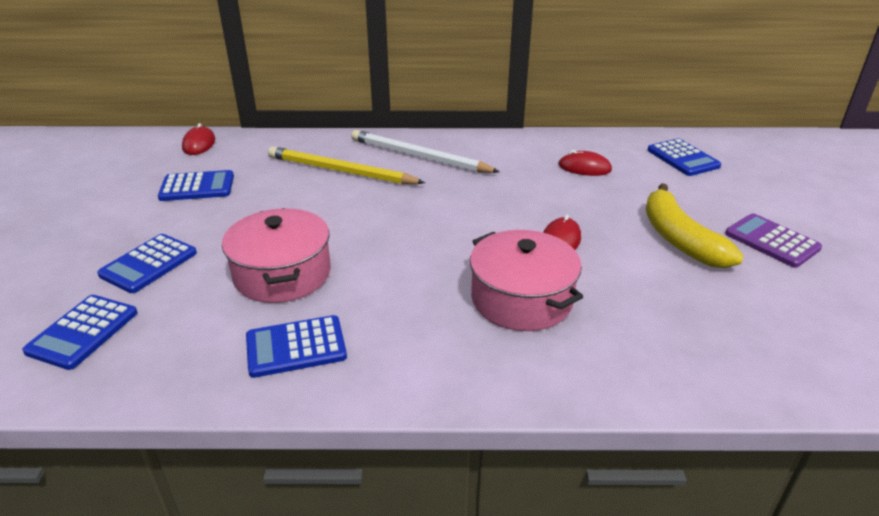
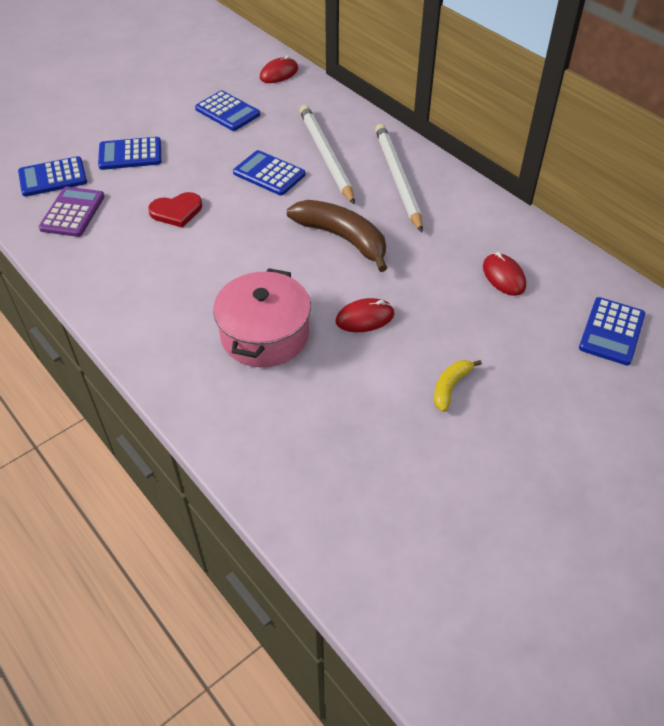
camera: 50 degrees right, 15 degrees up
pink pot [222,208,331,303] -> red heart [148,192,202,228]
blue calculator [246,315,347,378] -> blue calculator moved to [233,150,305,195]
yellow pencil [268,146,425,184] -> white pencil [299,105,355,204]
yellow banana [646,183,744,268] -> yellow banana [434,360,482,412], size x0.50
purple calculator [725,213,822,268] -> purple calculator moved to [39,187,105,237]
none -> brown banana [287,200,387,272]

